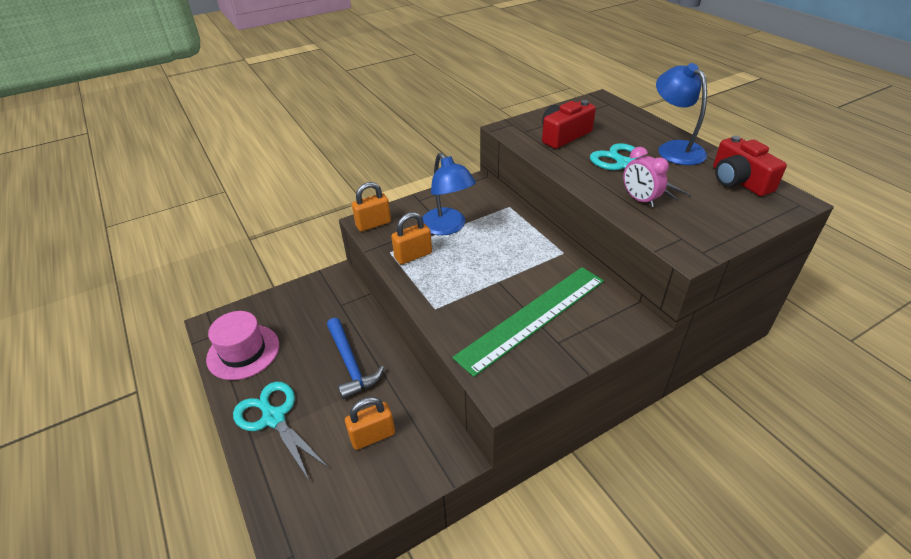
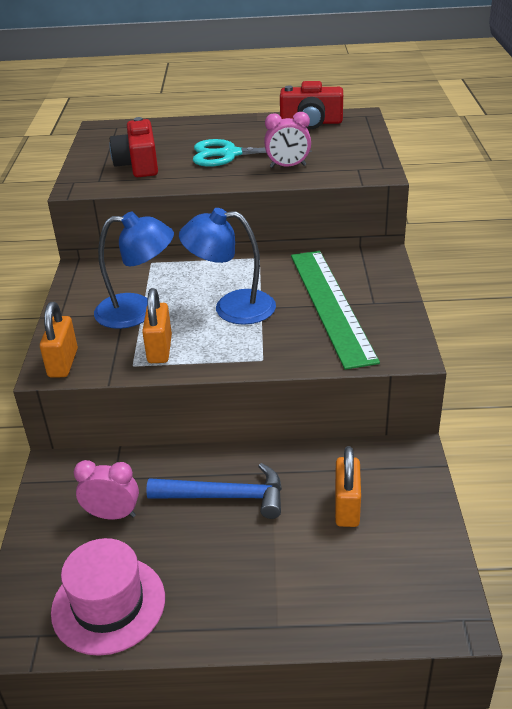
camera: 60 degrees left, 5 degrees down
turquoise scissors [233,382,329,480] -> none
blue lamp [656,63,707,165] -> blue lamp moved to [179,208,276,325]
none -> pink clock [74,460,139,520]

